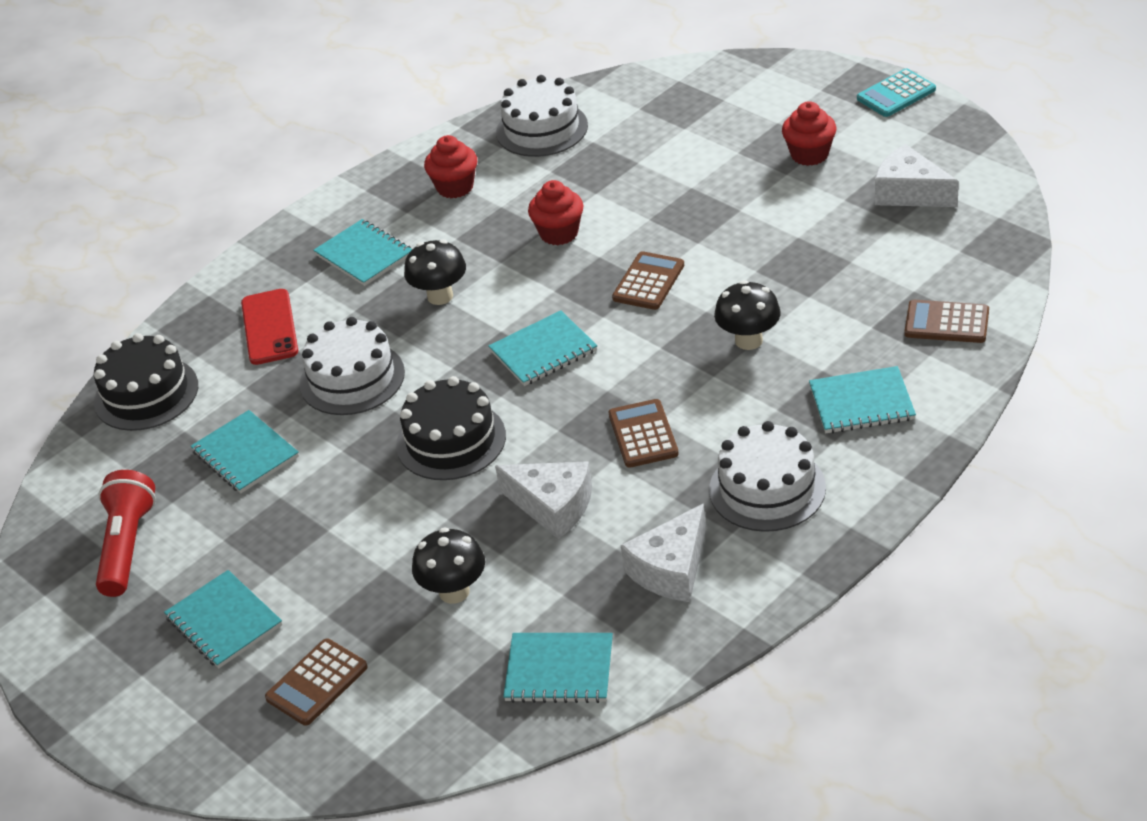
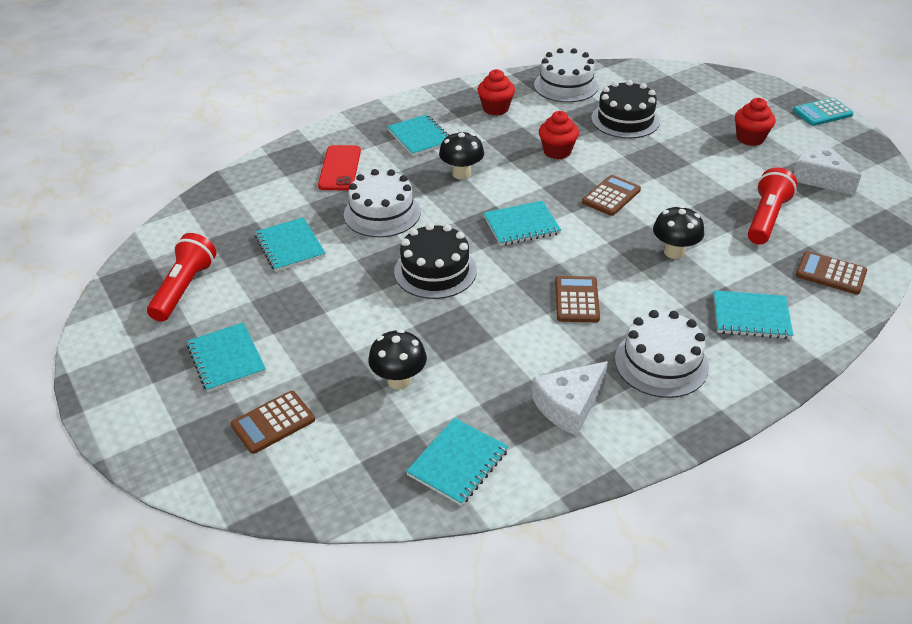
camera: 10 degrees right, 0 degrees up
black cake [94,333,198,431] -> black cake moved to [591,80,660,138]
white cheese [495,461,592,539] -> none
turquoise notebook [503,633,613,703] -> turquoise notebook turned 75 degrees counterclockwise [406,418,509,506]
none -> red flashlight [748,168,797,244]

